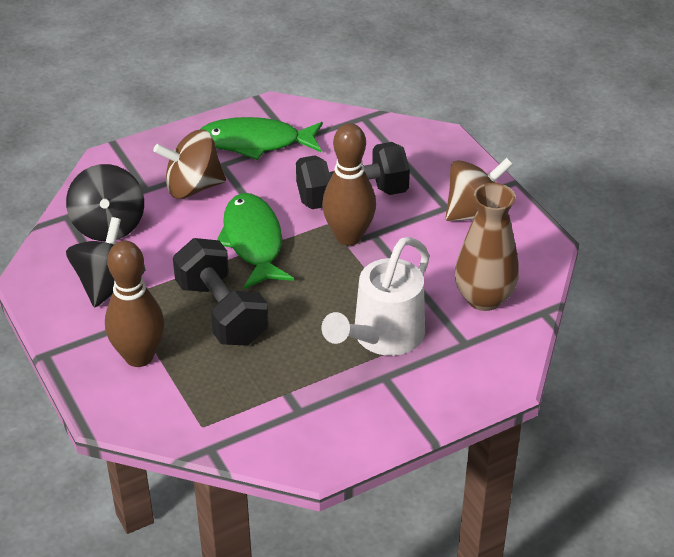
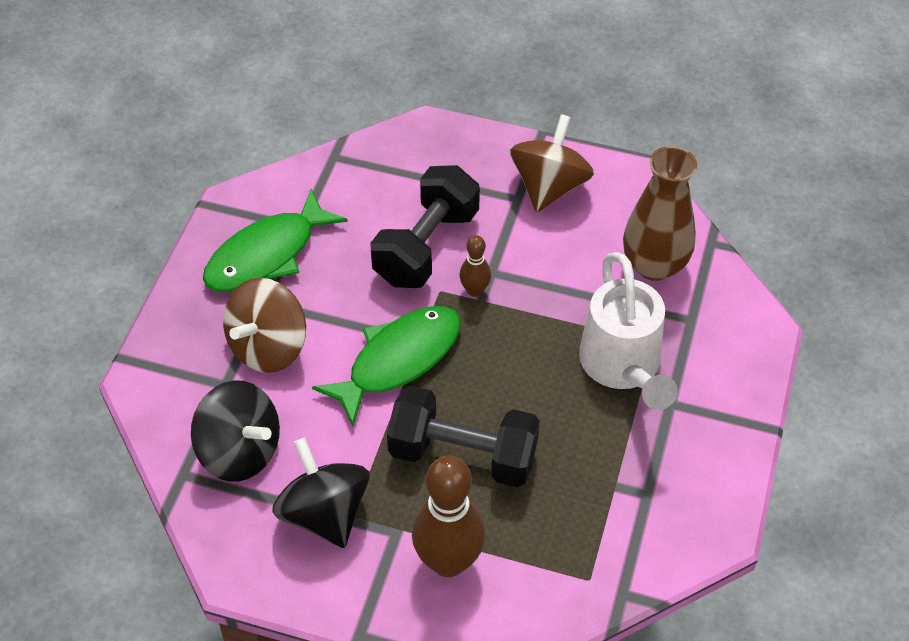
camera: 45 degrees left, 10 degrees up
green fish [217,193,294,289] -> green fish turned 105 degrees clockwise [312,306,461,426]
brown bowling pin [322,123,376,246] -> brown bowling pin [459,235,491,297], size x0.50

